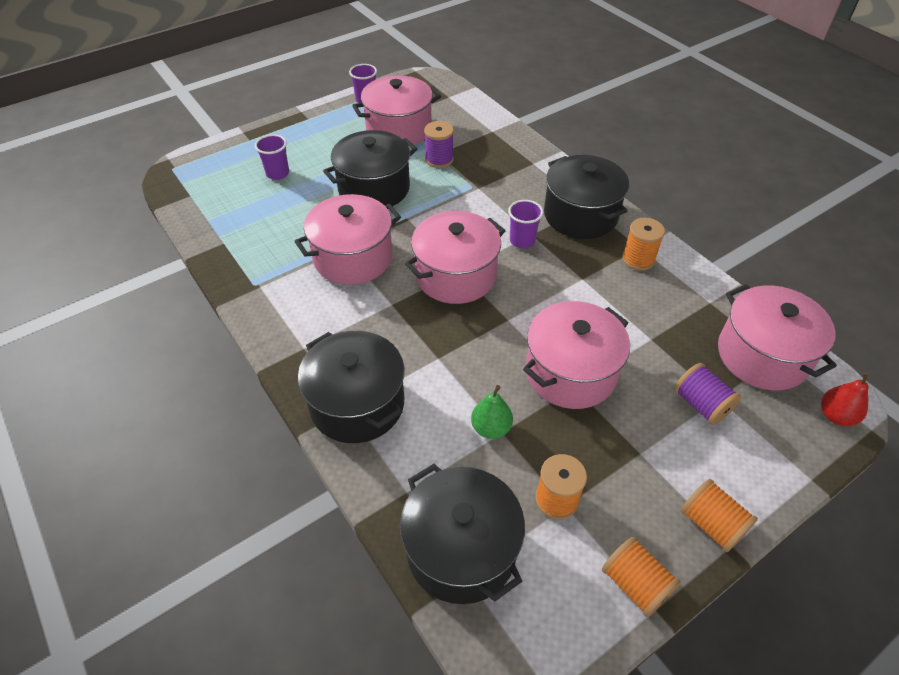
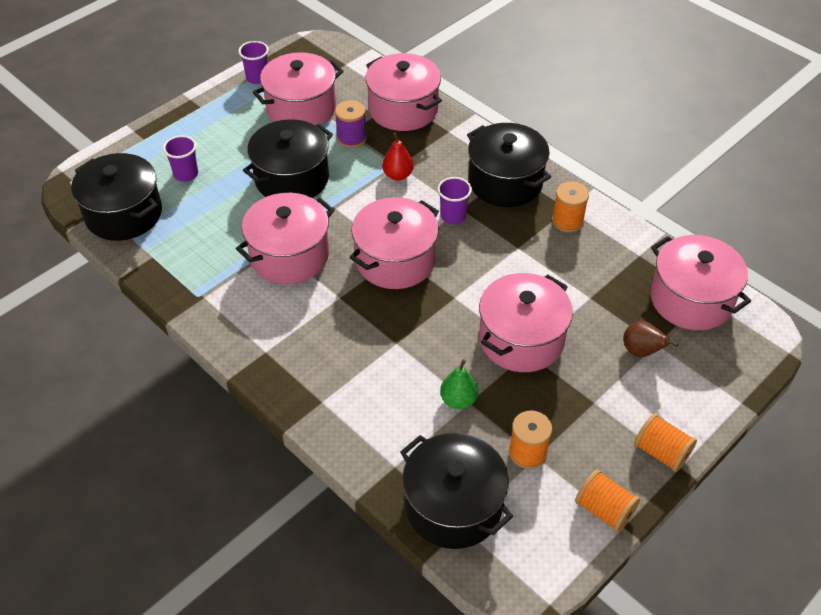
camera: 10 degrees left, 0 degrees up
black pot [298,331,405,443] -> black pot moved to [71,153,162,241]
purple spool [674,363,741,425] -> brown pear [623,320,679,357]
red pear [821,372,868,426] -> red pear moved to [382,133,414,180]
none -> pink pot [365,53,442,131]

